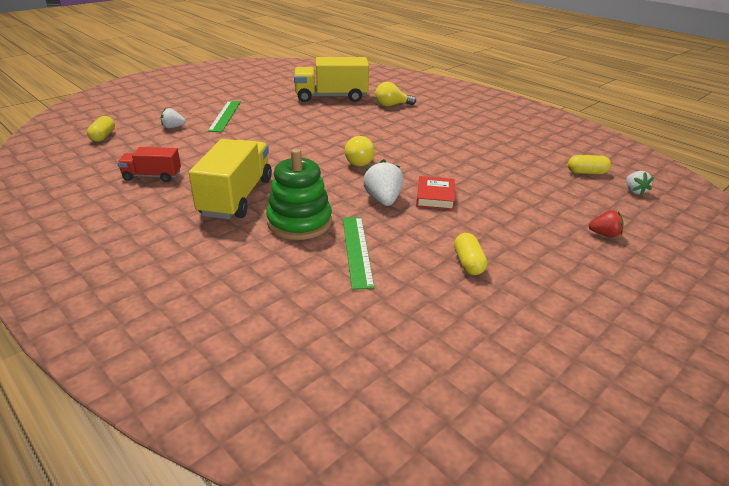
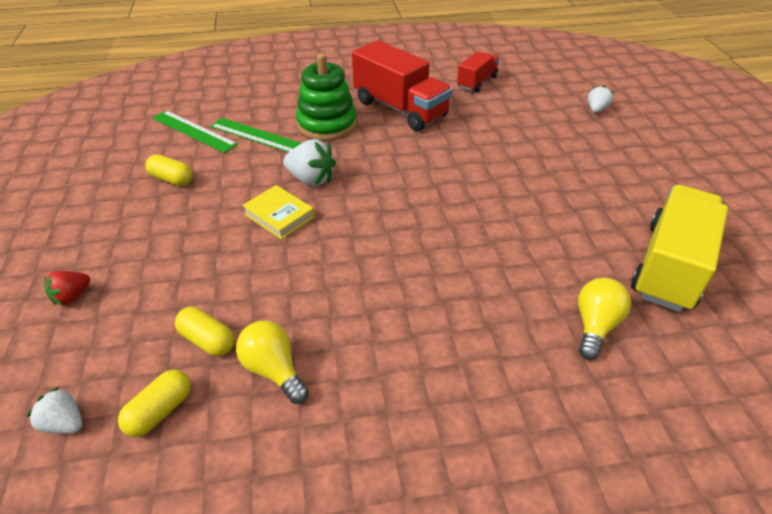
camera: 125 degrees right, 10 degrees up
yellow capsule [87,116,115,142] -> yellow capsule moved to [175,307,235,356]
yellow truck [189,139,272,219] -> red truck [352,40,452,131]
green ruler [208,101,241,132] -> green ruler moved to [152,110,238,153]
yellow light bulb [345,136,375,166] -> yellow light bulb moved to [236,320,309,404]
red book [416,176,455,210] -> yellow book [242,185,315,240]

